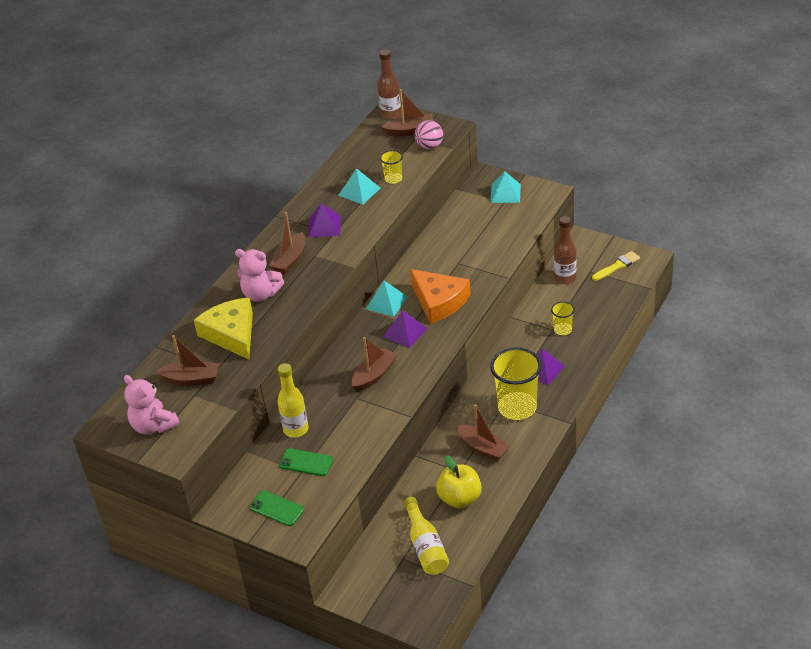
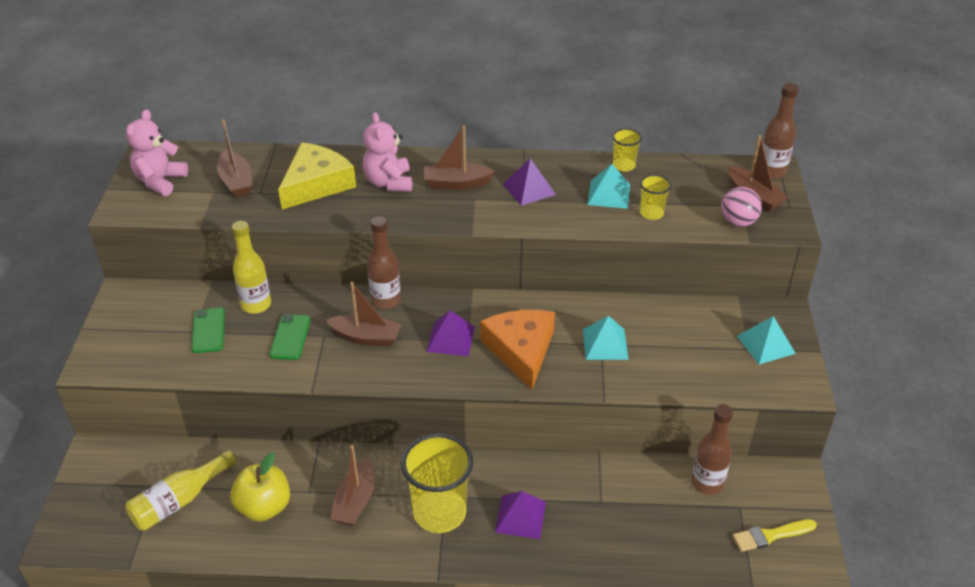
camera: 60 degrees right, 0 degrees up
green phone [249,490,304,526] -> green phone moved to [270,314,310,360]
turquoise pyramid [366,281,407,317] -> turquoise pyramid moved to [583,315,629,360]
orange cheese [410,269,471,324] -> orange cheese turned 150 degrees clockwise [480,310,555,390]
yellow cup [551,301,575,335] -> yellow cup moved to [612,128,642,171]
yellow brush [592,251,640,281] -> yellow brush turned 135 degrees clockwise [733,519,817,552]
none -> brown bottle [367,216,401,309]

